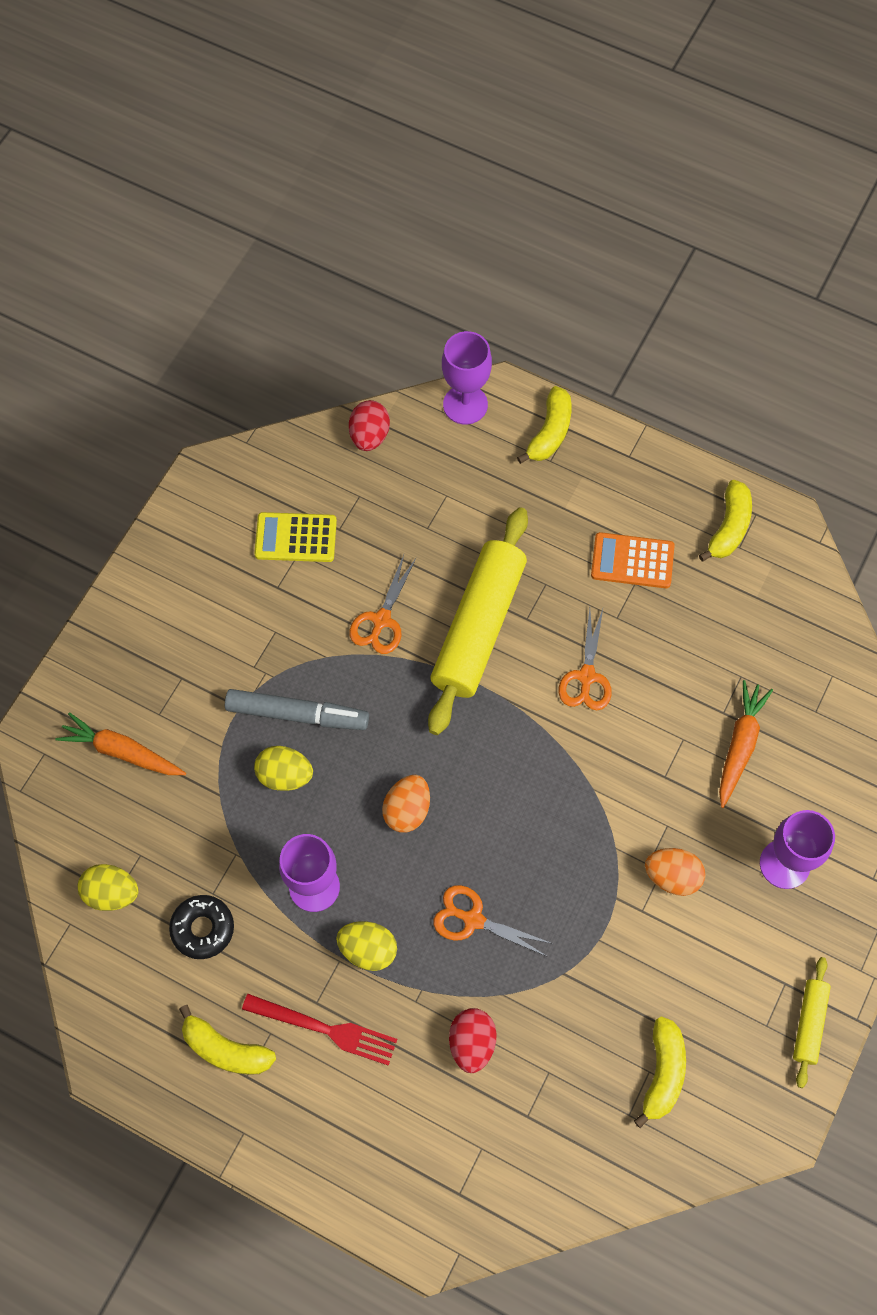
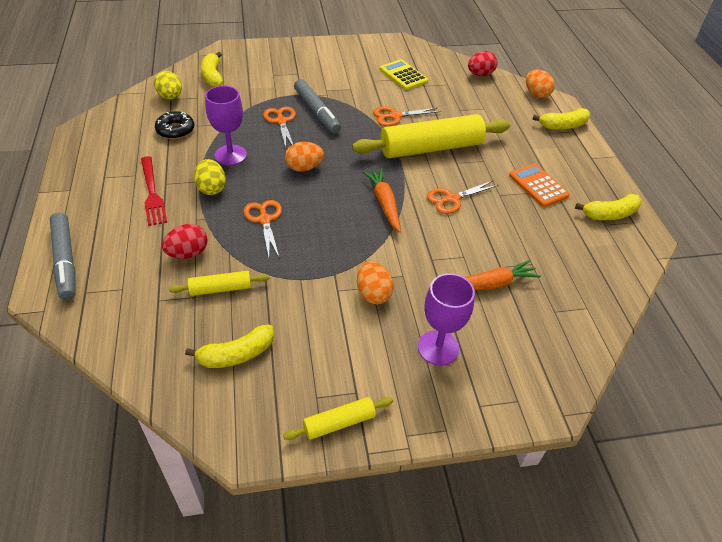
camera: 50 degrees right, 20 degrees down
orange carrot [55,712,186,775] -> orange carrot moved to [362,168,401,233]
yellow banana [179,1005,276,1075] -> yellow banana moved to [201,52,223,87]
yellow egg [254,746,313,791] -> orange scissors [263,106,296,148]
purple goblet [442,331,492,424] -> orange egg [526,70,555,98]
none -> grey marker [50,212,76,301]
none -> yellow rolling pin [169,271,269,296]

